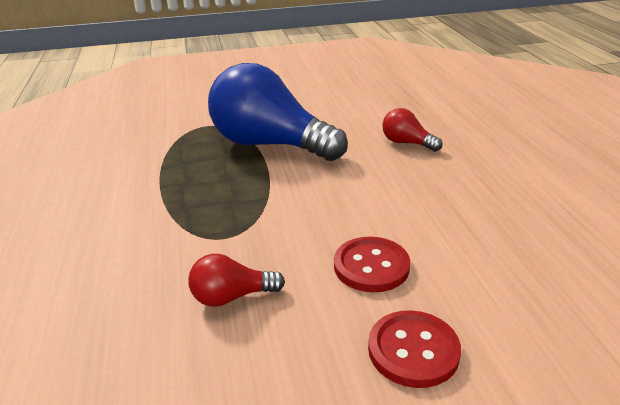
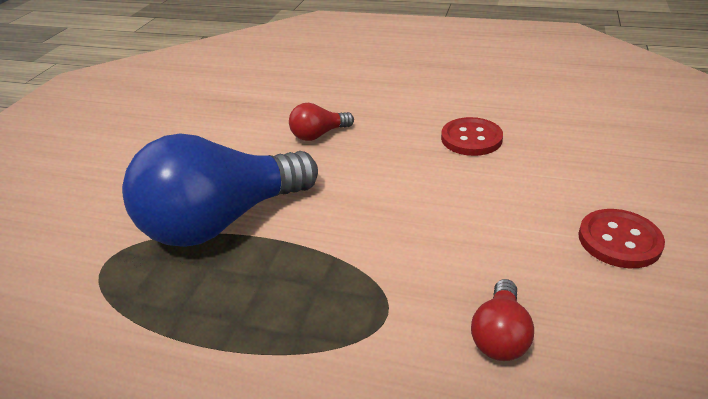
camera: 60 degrees left, 5 degrees up
red button [334,237,410,292] -> red button moved to [441,117,503,156]

